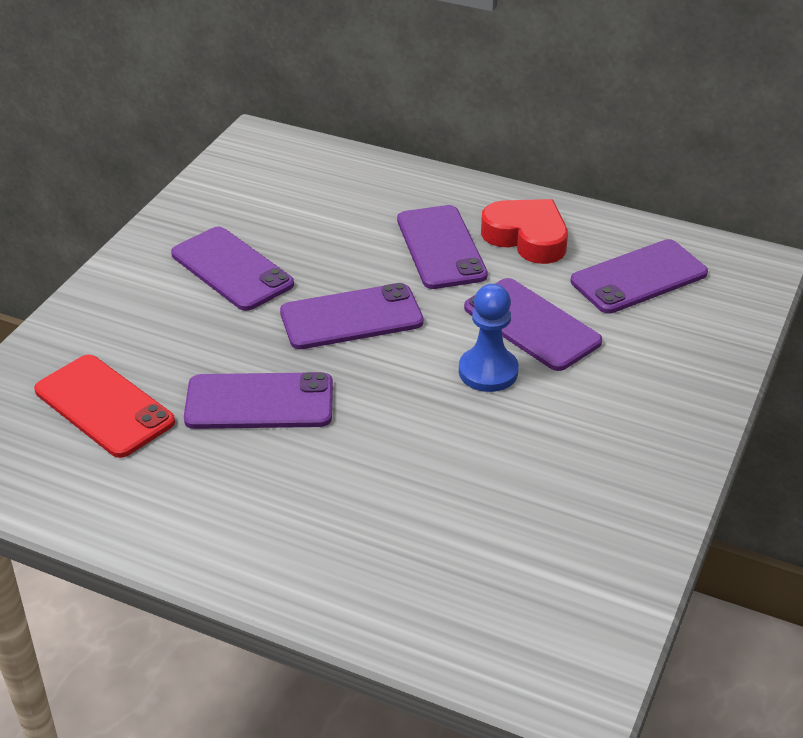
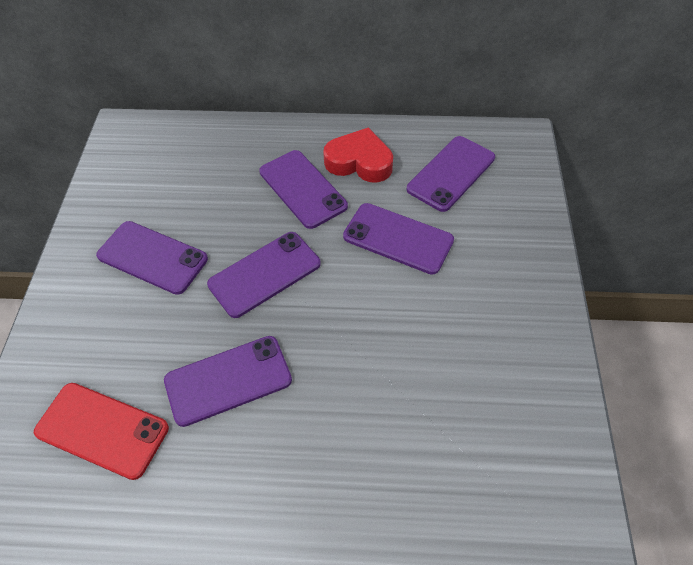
camera: 20 degrees left, 15 degrees up
blue pawn [459,284,519,392] -> none

